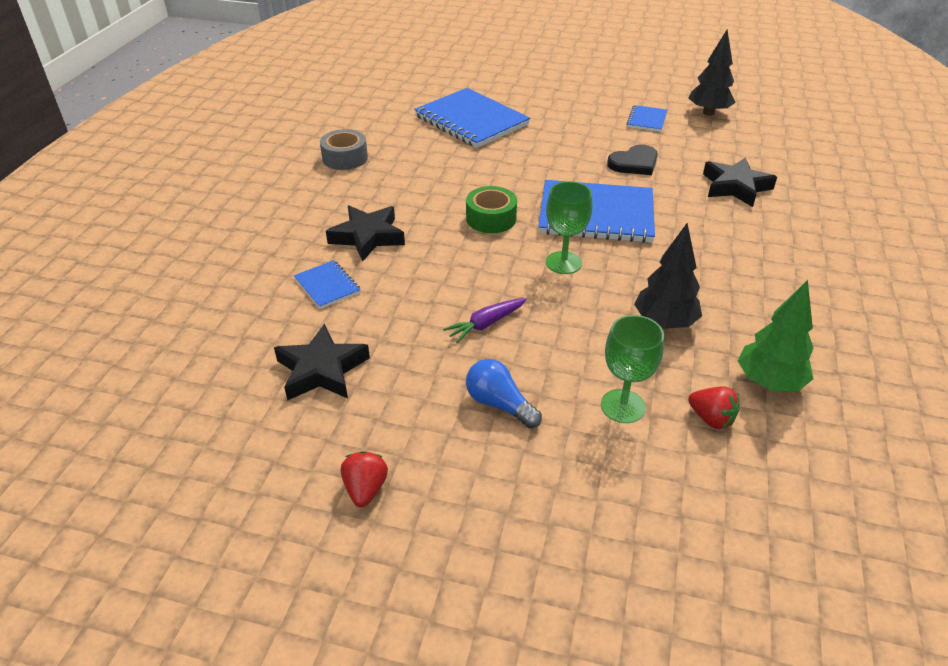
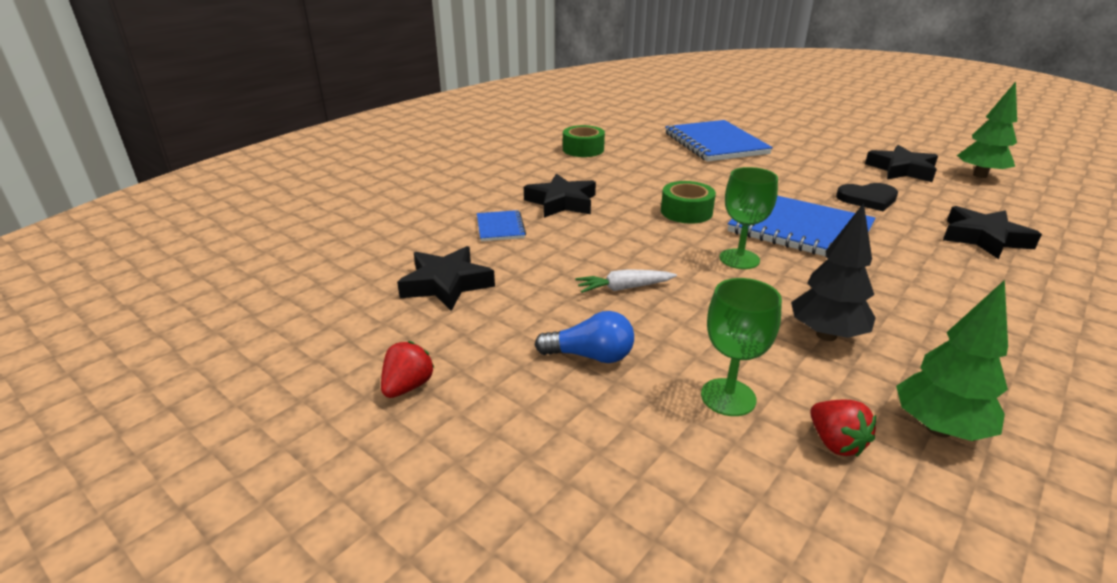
camera: 25 degrees right, 10 degrees down
grey tape [320,129,368,170] -> green tape [563,125,605,157]
purple carrot [443,298,527,343] -> white carrot [575,269,677,293]
blue light bulb [466,359,542,428] -> blue light bulb turned 120 degrees clockwise [535,311,634,363]
blue notebook [627,105,667,132] -> black star [865,145,938,182]
black tree [689,30,736,116] -> green tree [957,81,1017,178]

